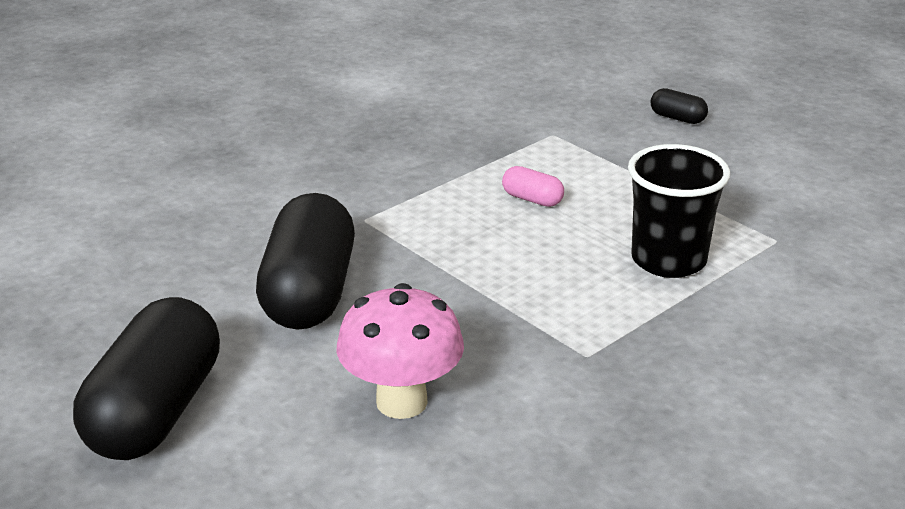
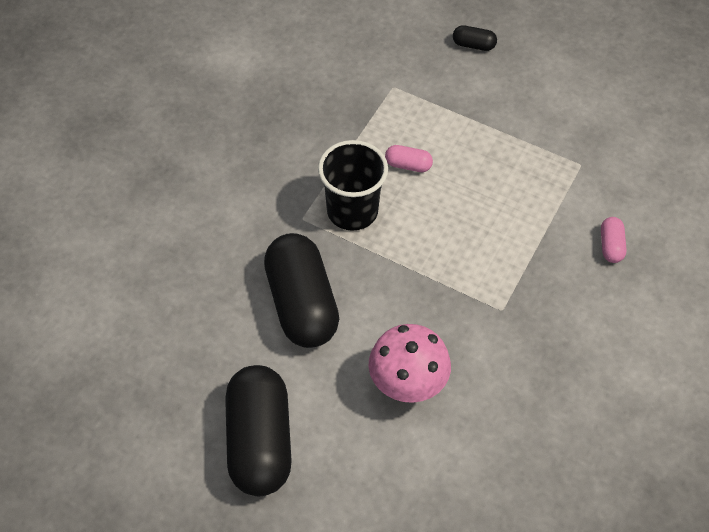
camera: 20 degrees left, 25 degrees up
black cup [628,144,730,278] -> black cup moved to [318,140,388,231]
none -> pink capsule [601,217,627,263]

